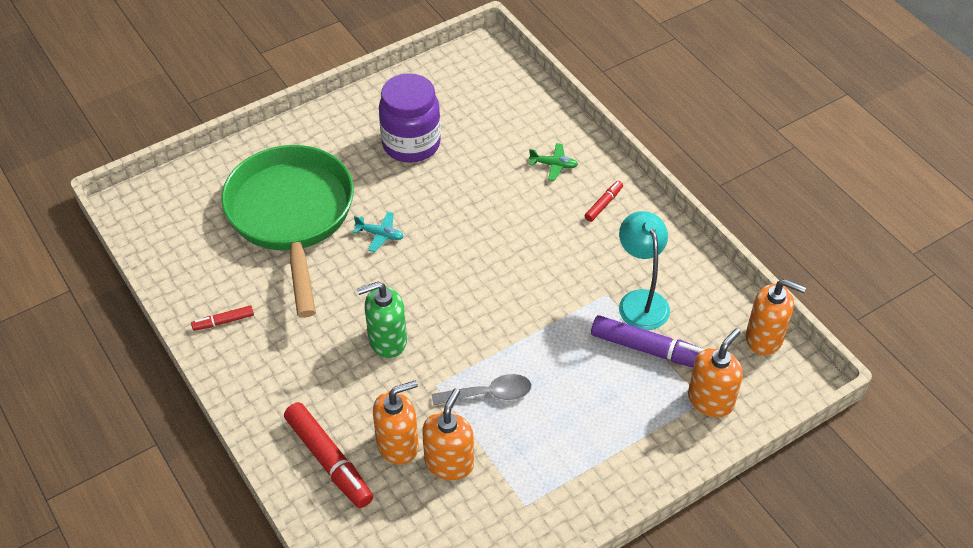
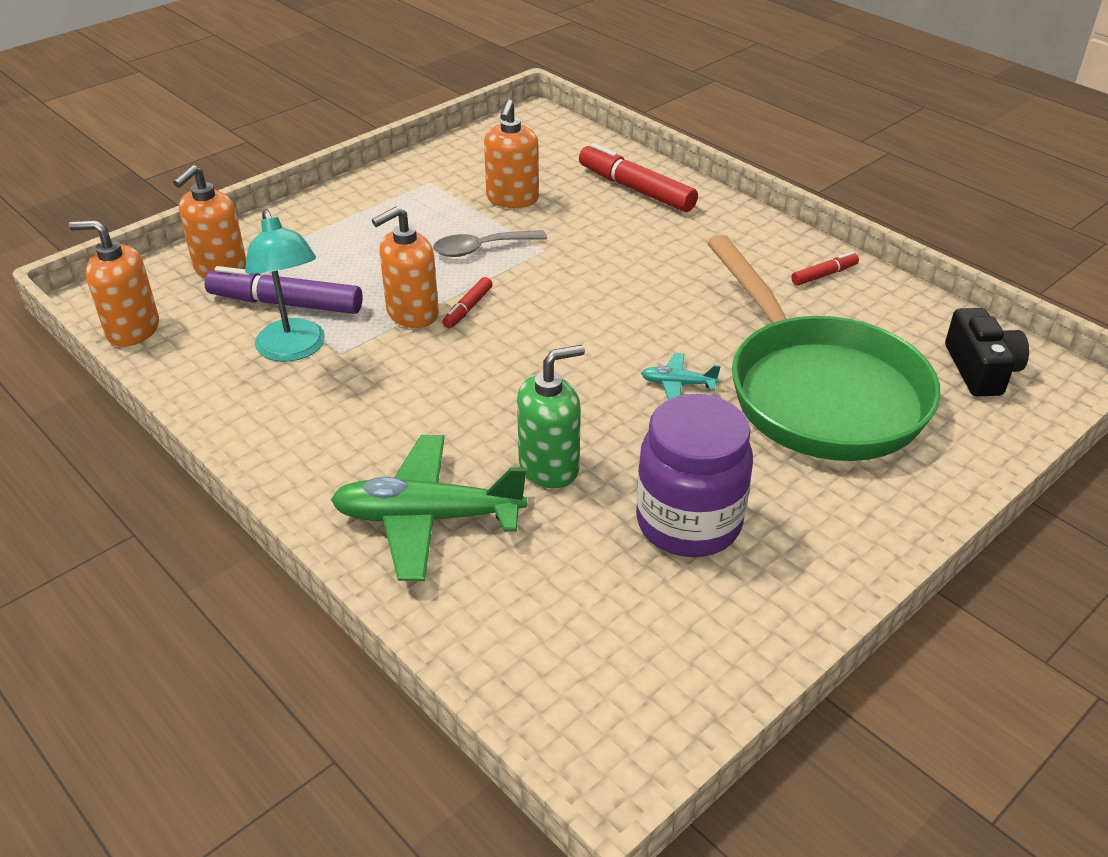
camera: 170 degrees right, 10 degrees down
green soap dispenser [357,282,407,358] -> green soap dispenser moved to [517,345,585,489]
orange soap dispenser [373,380,419,465] -> orange soap dispenser moved to [372,206,439,328]
green plane [529,143,578,181] -> green plane [331,435,527,581], size x2.20
red marker [585,181,623,222] -> red marker moved to [442,277,492,329]
none -> black camera [945,308,1029,397]

